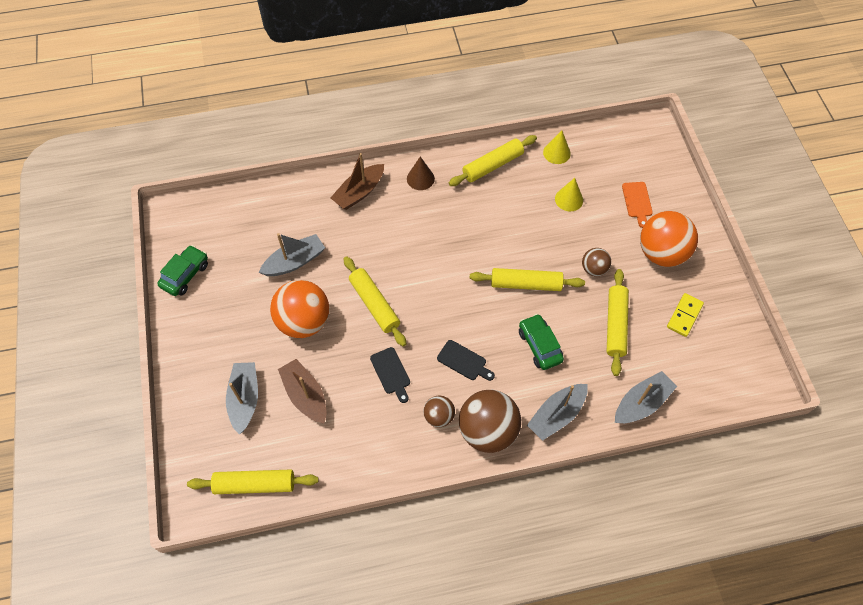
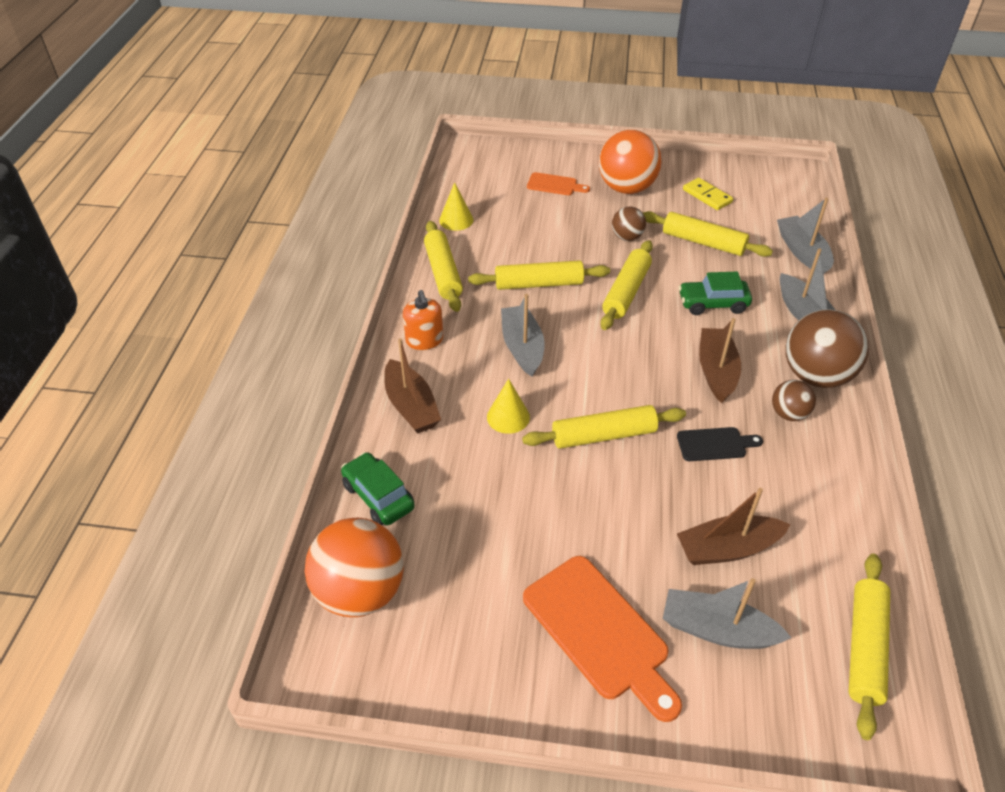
camera: 70 degrees left, 15 degrees down
green car [157,245,208,296] -> green car moved to [341,452,415,525]
grey boat [259,233,325,276] -> grey boat moved to [501,294,545,377]
orange ball [270,280,329,338] -> orange ball moved to [304,518,404,617]
brown cone [407,157,435,190] -> orange soap dispenser [403,290,443,350]
black cutting board [437,340,495,381] -> brown boat [699,318,741,403]
yellow cone [555,178,583,211] -> yellow cone moved to [487,379,530,434]
none -> yellow rolling pin [468,260,610,290]
none -> orange cutting board [523,556,682,722]

